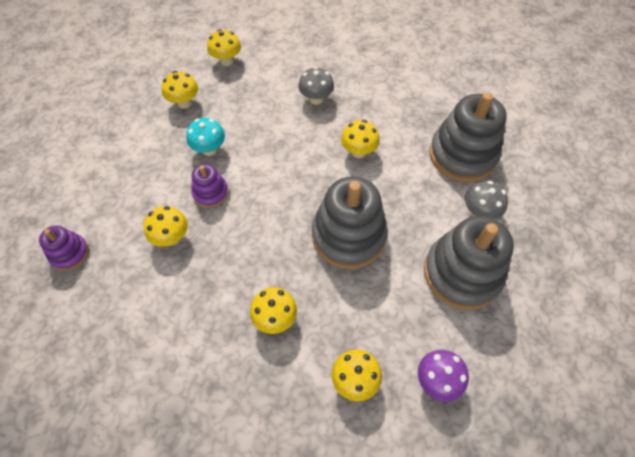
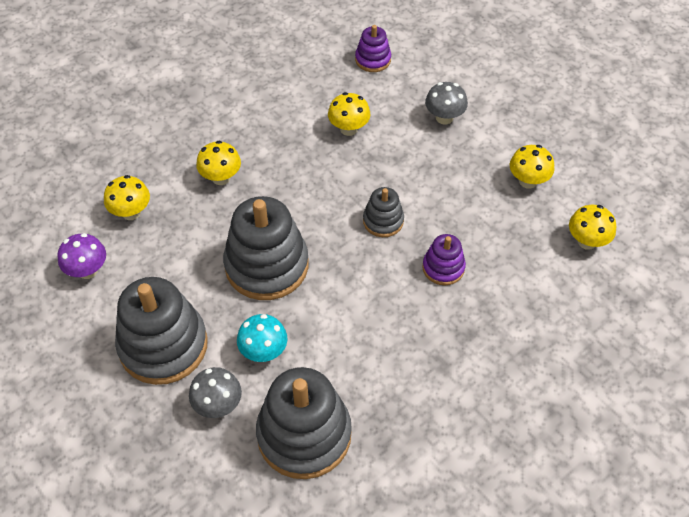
camera: 115 degrees right, 5 degrees down
turquoise mushroom [186,118,225,156] -> turquoise mushroom moved to [237,314,288,362]
purple stacking toy [191,164,229,208] -> purple stacking toy moved to [422,234,466,285]
grey mushroom [298,67,334,105] -> grey mushroom moved to [425,82,468,124]
yellow mushroom [341,120,380,158] -> none
none -> grey stacking toy [363,187,404,237]

